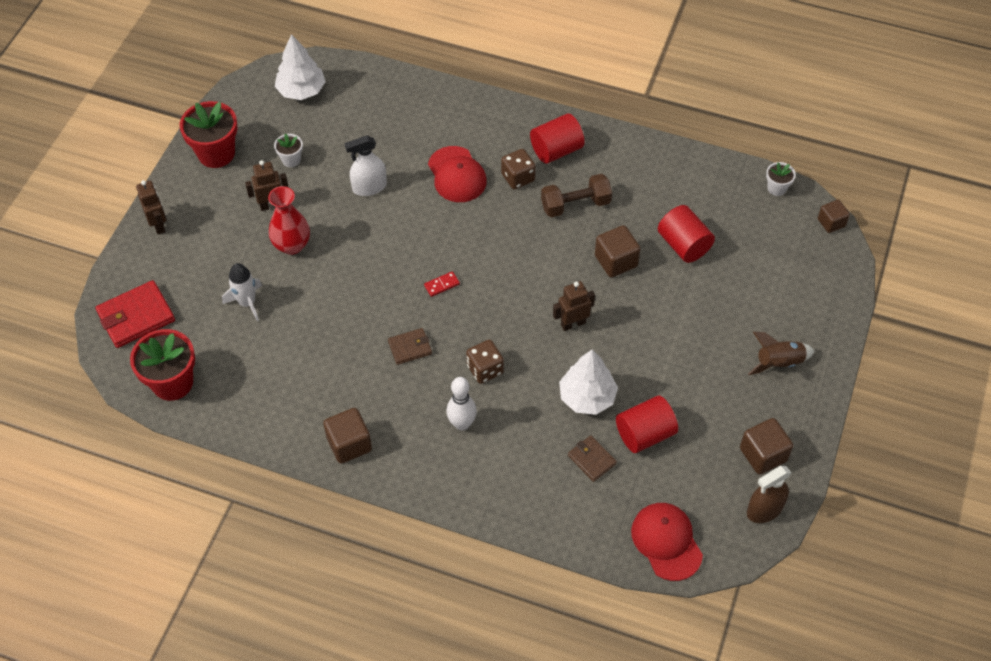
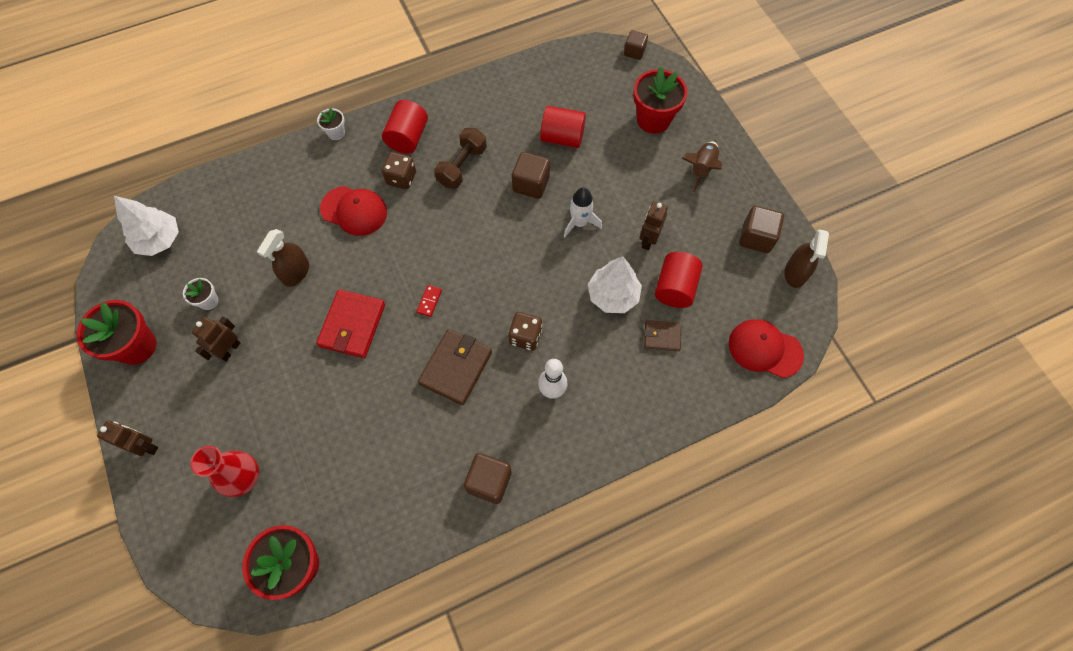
camera: 45 degrees left, 10 degrees up
red wallet [95,280,175,348] -> red wallet moved to [316,289,385,358]
white rocket [222,263,262,321] -> white rocket moved to [564,187,602,237]
red vase [268,186,310,255] -> red vase moved to [191,446,259,497]
white spray bottle [344,135,387,196] -> brown spray bottle [257,229,309,287]
brown wallet [388,328,432,365] -> brown wallet [418,329,492,405], size x1.74
brown robot [553,281,595,331] -> brown robot moved to [640,202,668,250]
white flower pot [766,162,796,196] -> white flower pot moved to [317,108,345,140]
none -> red flower pot [633,67,688,134]

